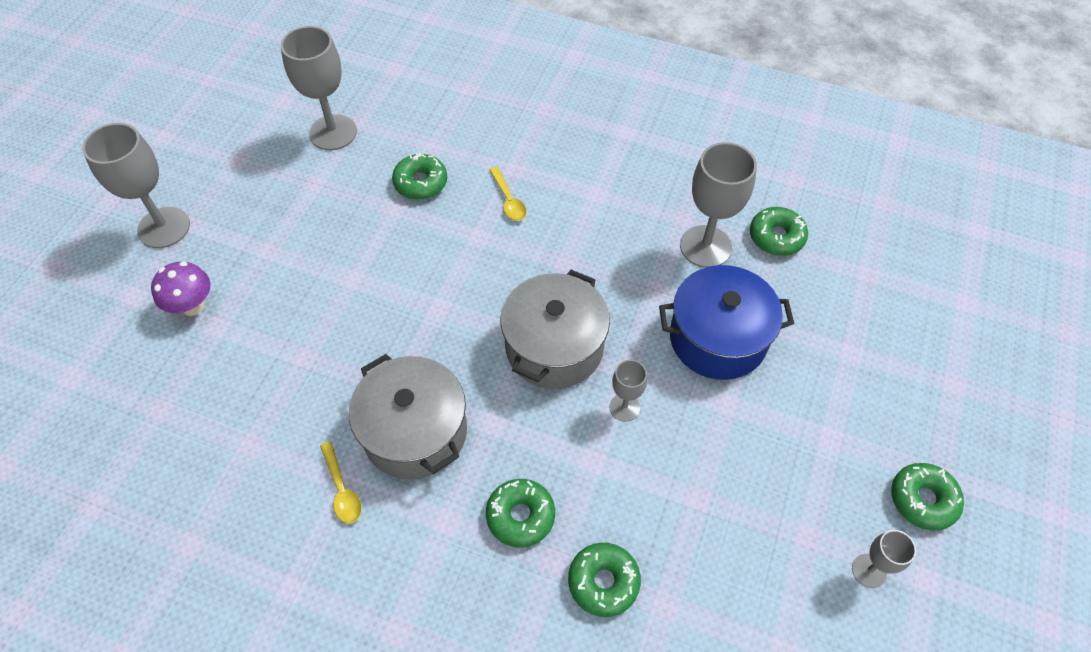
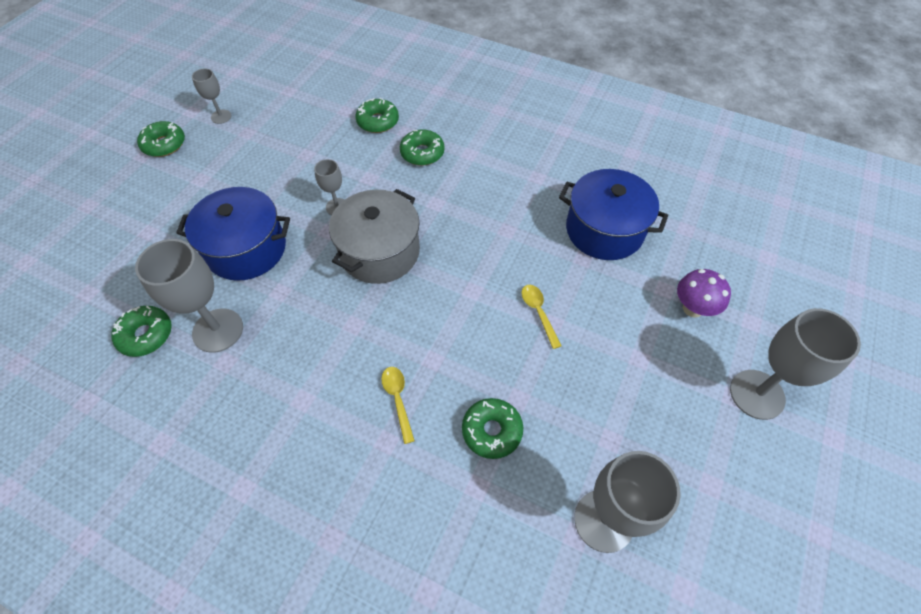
camera: 175 degrees left, 0 degrees up
yellow spoon [320,441,362,524] -> yellow spoon moved to [521,285,561,349]
grey pot [349,354,467,480] -> none
none -> blue pot [559,169,668,260]

